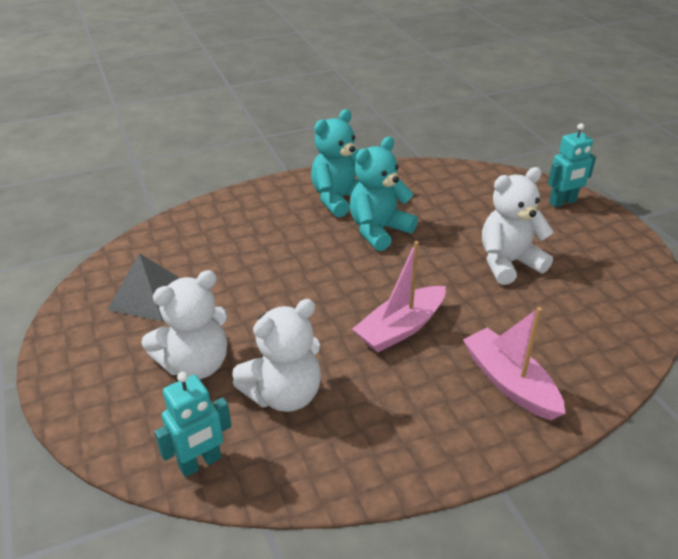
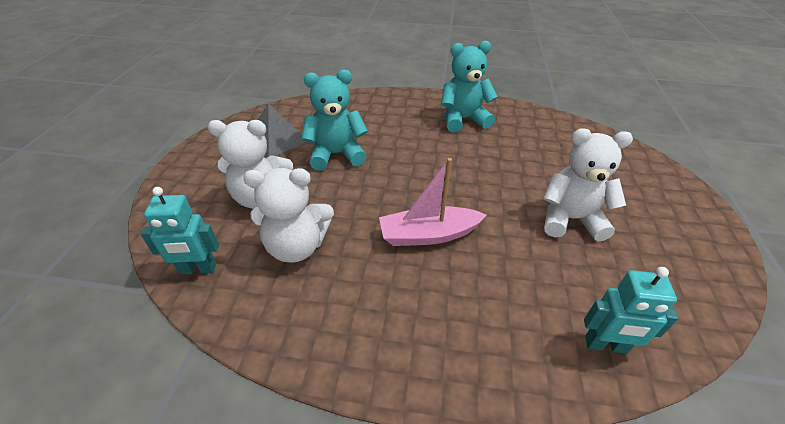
camera: 30 degrees right, 5 degrees up
turquoise teddy bear [350,137,418,251] -> turquoise teddy bear moved to [301,70,368,171]
pink boat [463,307,566,420] -> none
turquoise robot [548,123,596,207] -> turquoise robot moved to [584,267,679,354]

